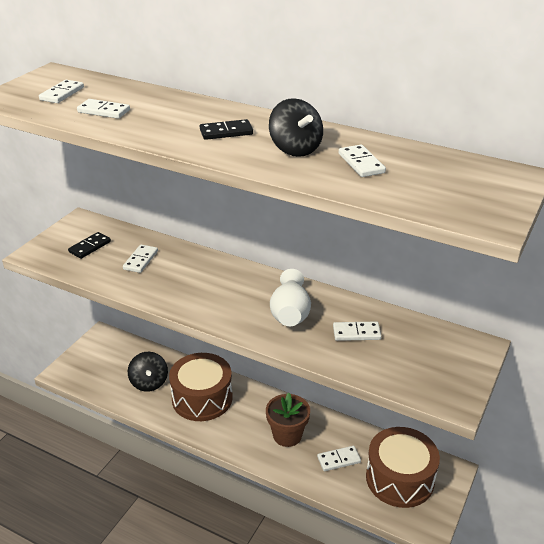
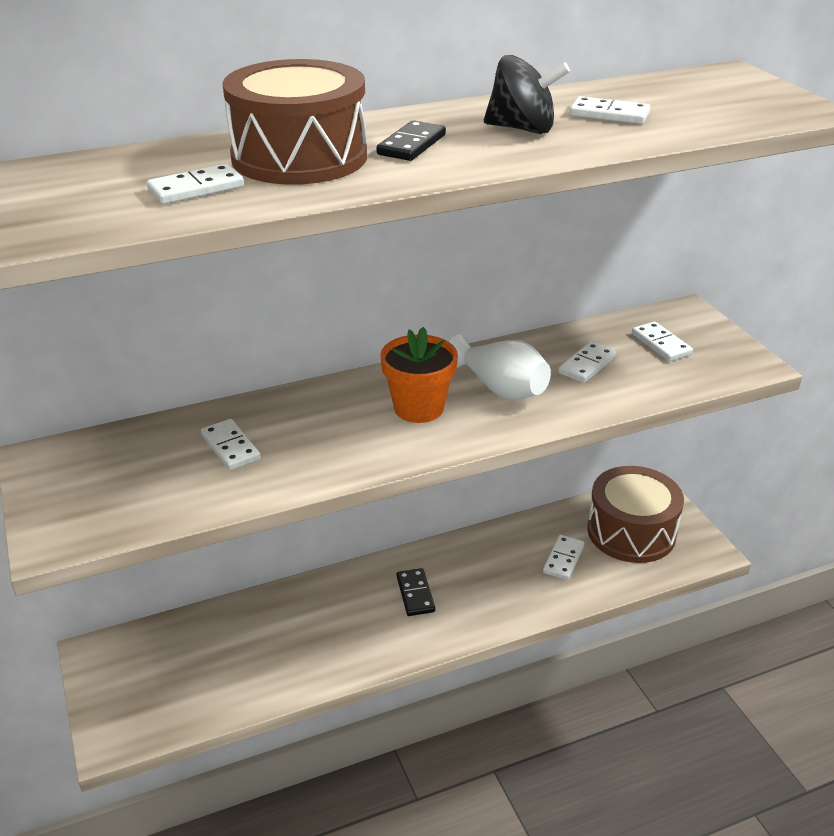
camera: 50 degrees left, 0 degrees up
white domino [39,80,84,103] -> white domino moved to [632,321,693,362]
black domino [68,232,111,259] -> black domino moved to [396,568,435,616]
black spinning top [128,352,168,392] -> none
brown drum [169,353,233,421] -> brown drum moved to [222,59,367,185]
brown flower pot [266,393,310,447] -> none
none -> orange flower pot [380,327,458,423]

